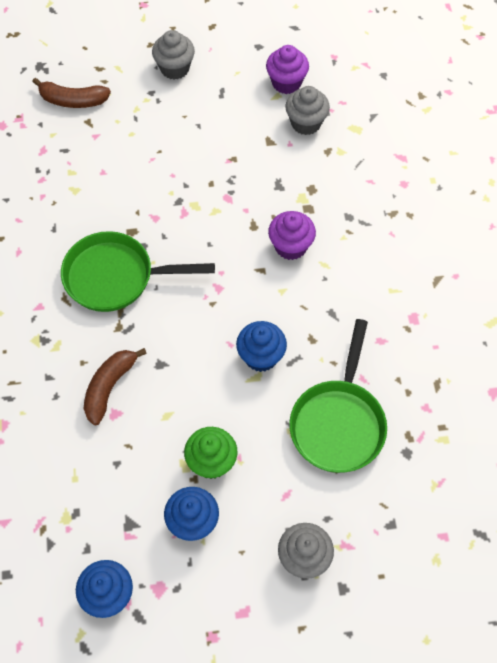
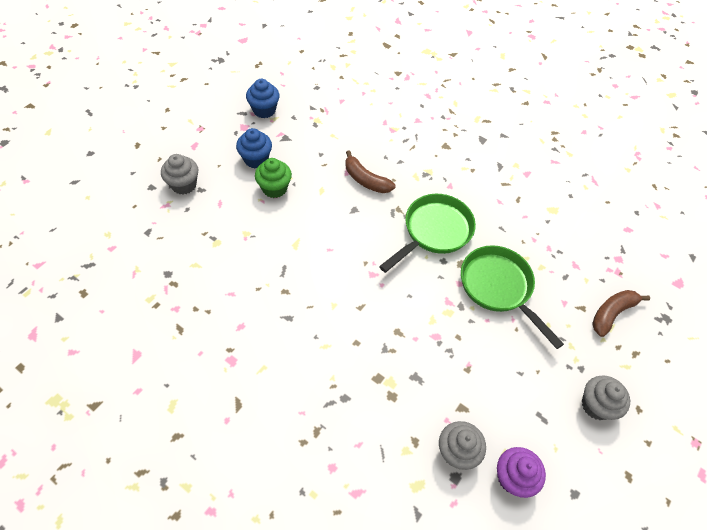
camera: 130 degrees right, 5 degrees down
brown banana [84,348,147,425] -> brown banana turned 150 degrees clockwise [345,150,395,193]
blue cupcake [236,321,287,372] -> none
purple cupcake [268,211,316,260] -> none
green pan [289,319,387,473] -> green pan moved to [461,245,564,349]

